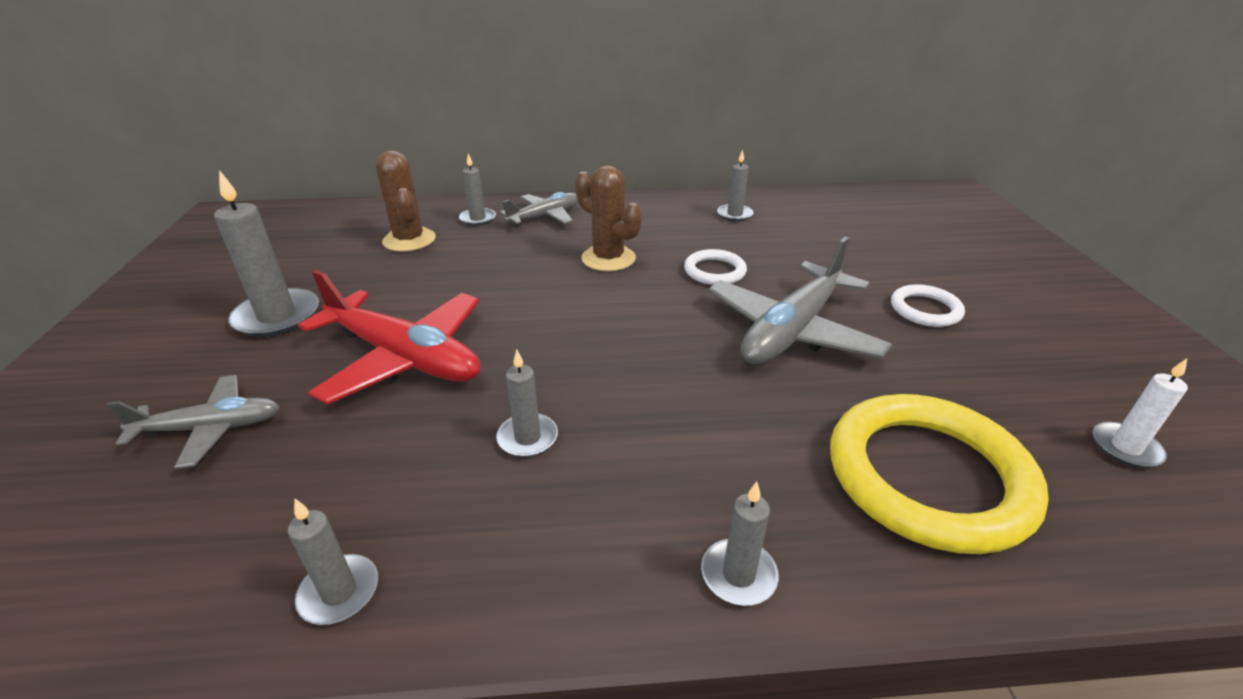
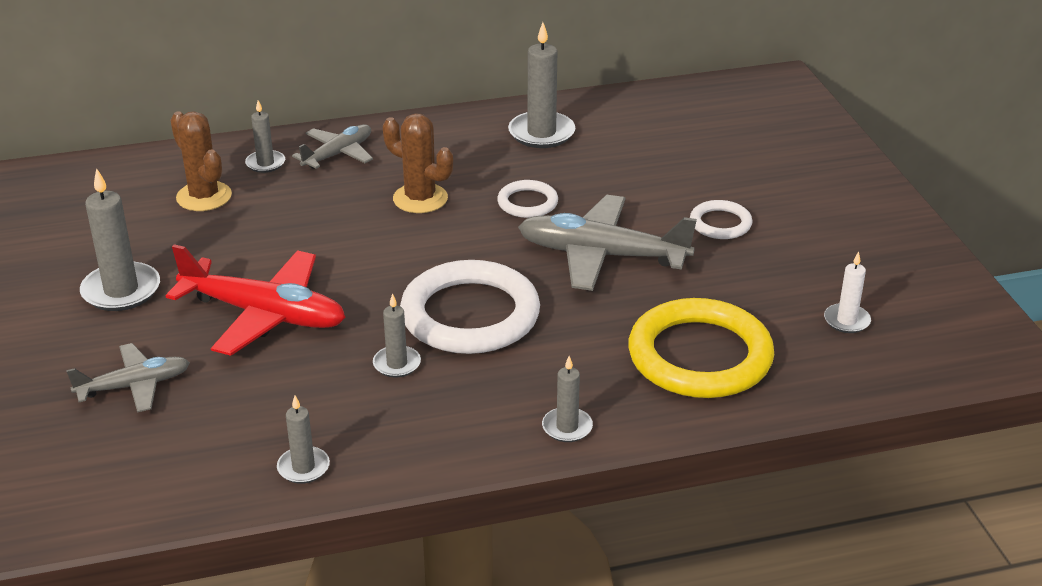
camera: 10 degrees left, 0 degrees up
grey plane [708,237,892,364] -> grey plane turned 75 degrees clockwise [518,195,697,291]
grey candle [717,150,754,221] -> grey candle [508,22,575,148], size x1.74
none -> white ring [400,260,540,354]

